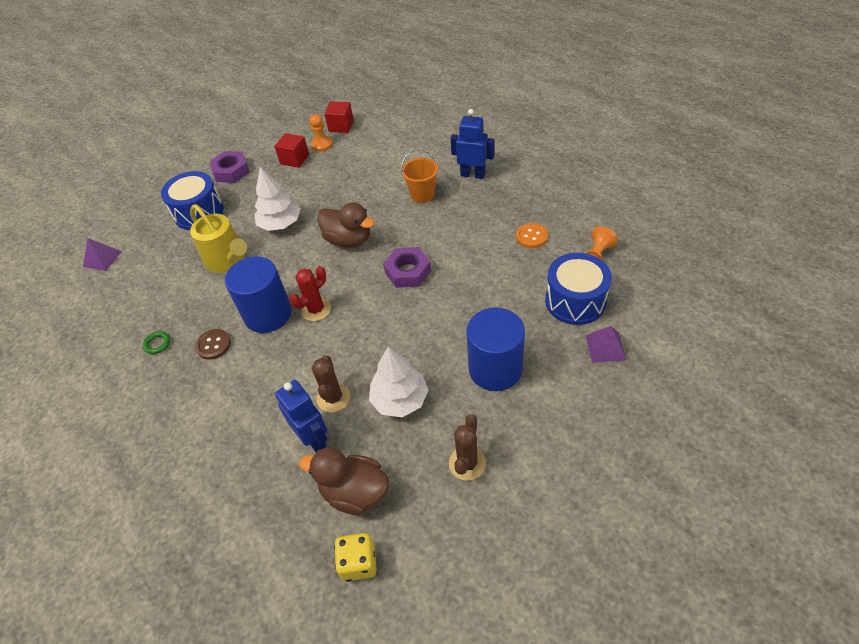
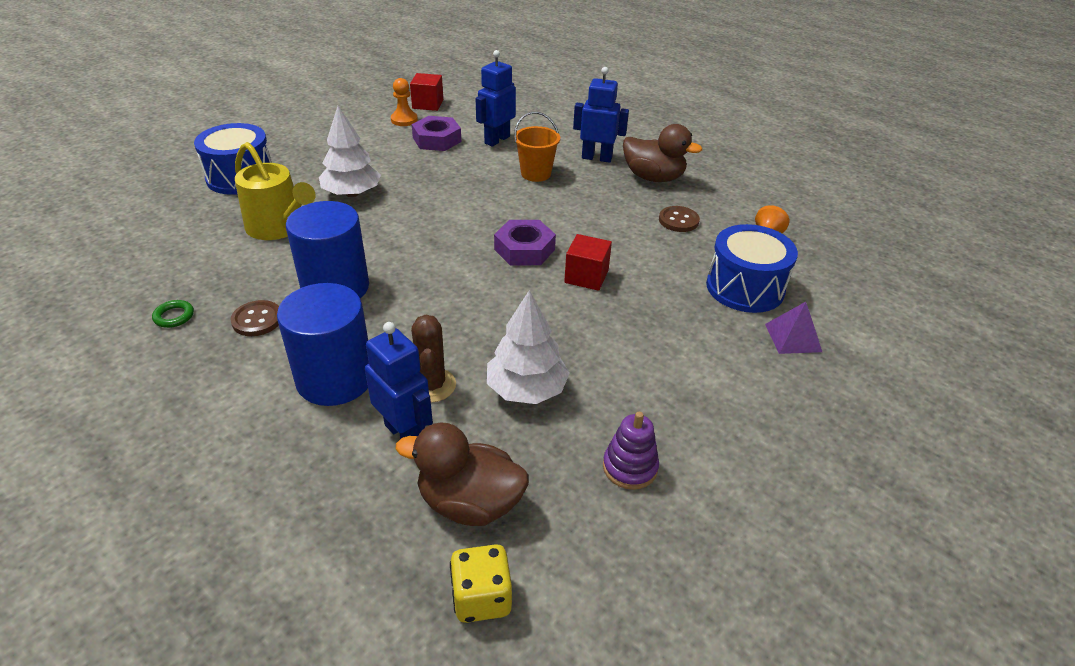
camera: 10 degrees left, 10 degrees down
purple pyramid [83,238,122,271] -> none
purple nut [210,151,250,183] -> purple nut moved to [412,116,461,151]
red cube [274,133,309,168] -> red cube moved to [564,234,612,291]
red cactus [290,266,331,321] -> none
brown duck [317,202,375,248] -> brown duck moved to [623,124,702,182]
brown cactus [449,414,486,481] -> purple stacking toy [603,412,659,490]
blue cylinder [466,308,525,391] -> blue cylinder moved to [277,283,369,406]
orange button [516,223,548,248] -> brown button [659,206,700,232]
none -> blue robot [476,50,516,147]

